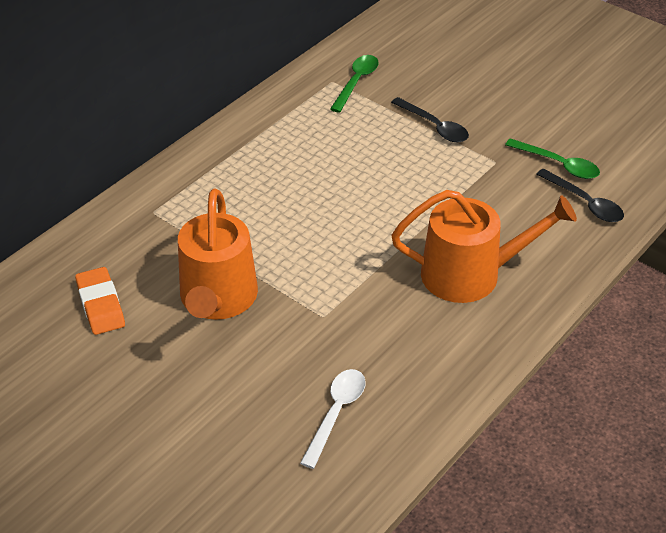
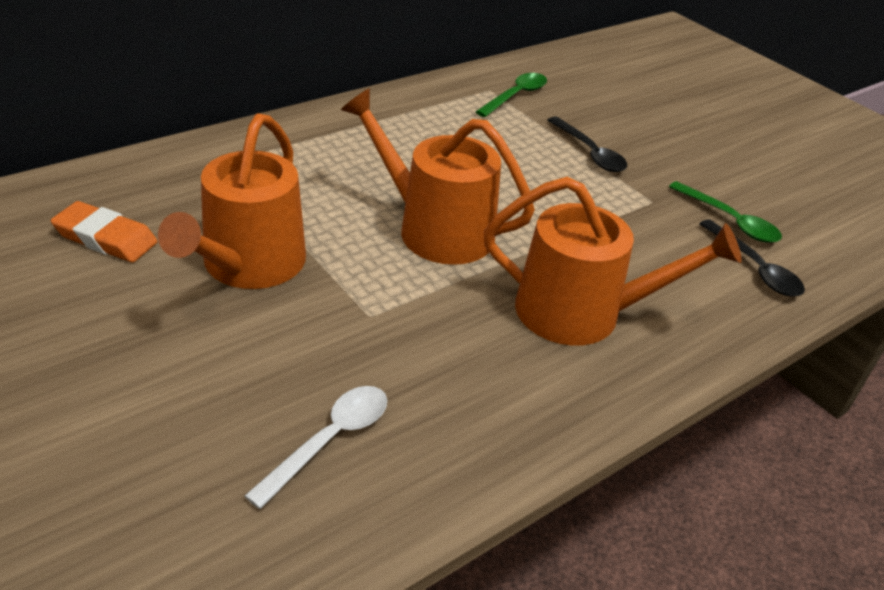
camera: 10 degrees right, 5 degrees down
orange eraser [75,267,125,335] -> orange eraser turned 60 degrees counterclockwise [51,201,158,262]
none -> orange watering can [341,89,535,265]

